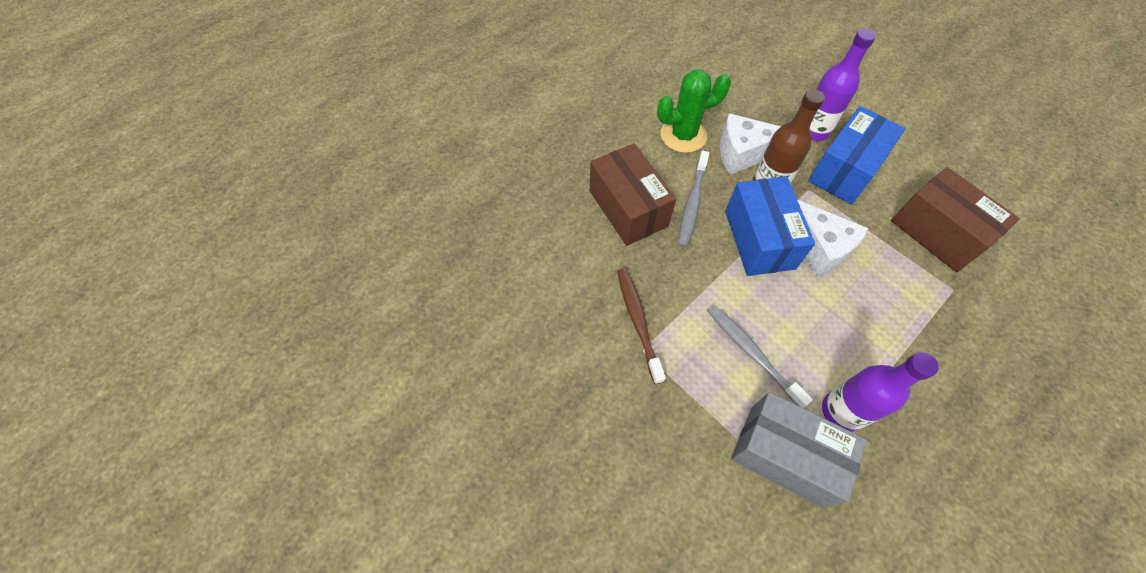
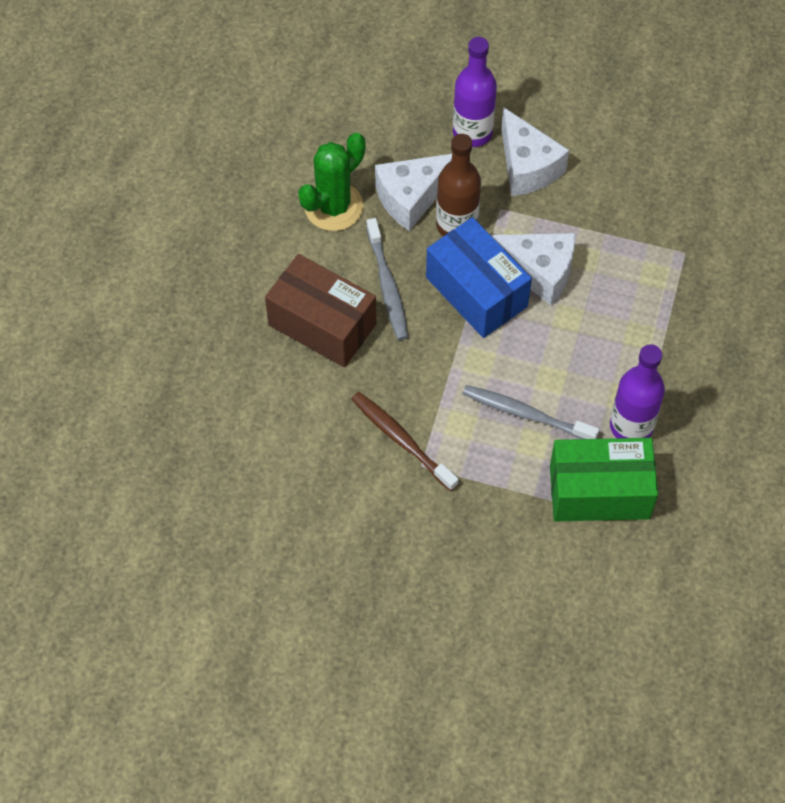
camera: 30 degrees left, 0 degrees up
grey box [731,392,867,508] -> green box [550,438,658,521]
blue box [808,106,905,205] -> white cheese [501,107,569,196]
brown box [891,167,1020,272] -> none

